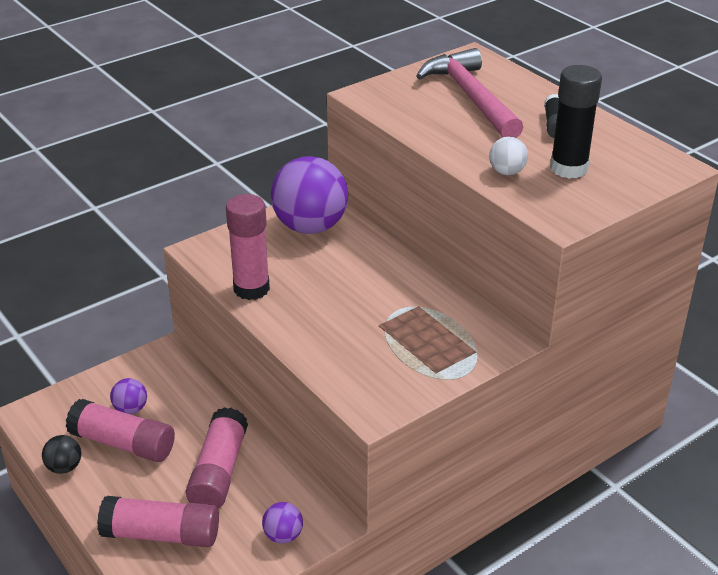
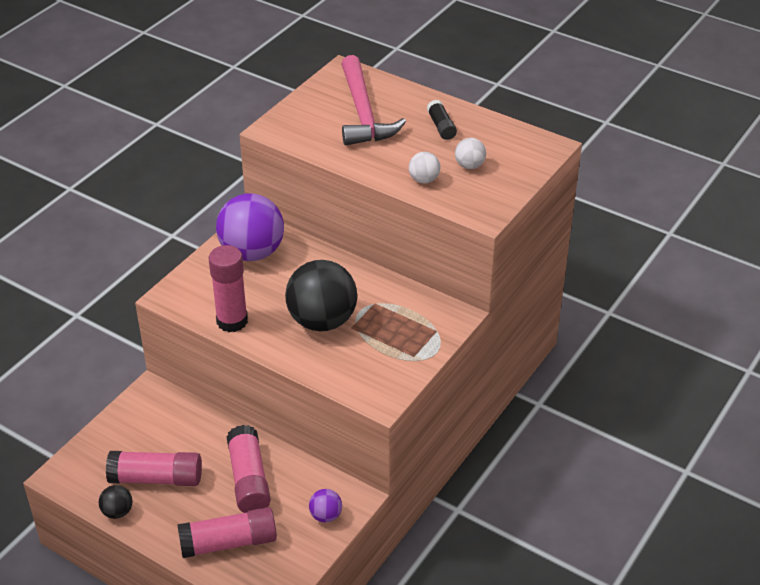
camera: 20 degrees left, 5 degrees up
purple ball [110,378,147,414] -> none
pink hammer [417,48,523,138] -> pink hammer turned 150 degrees counterclockwise [341,55,406,146]
black glue stick [550,65,602,179] -> white ball [455,138,486,169]
none -> black ball [285,260,357,331]

